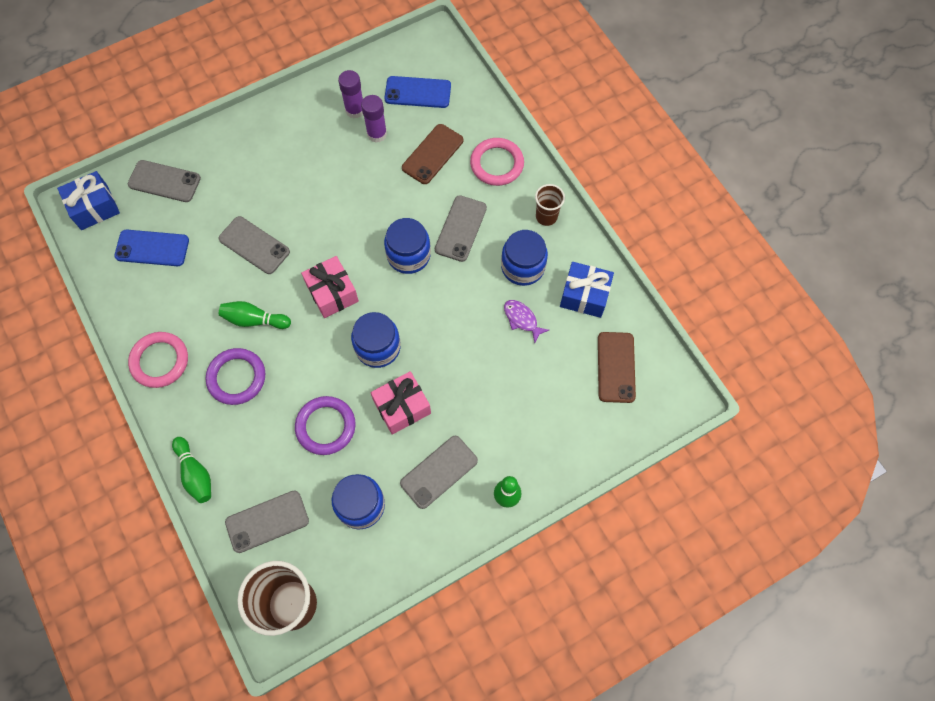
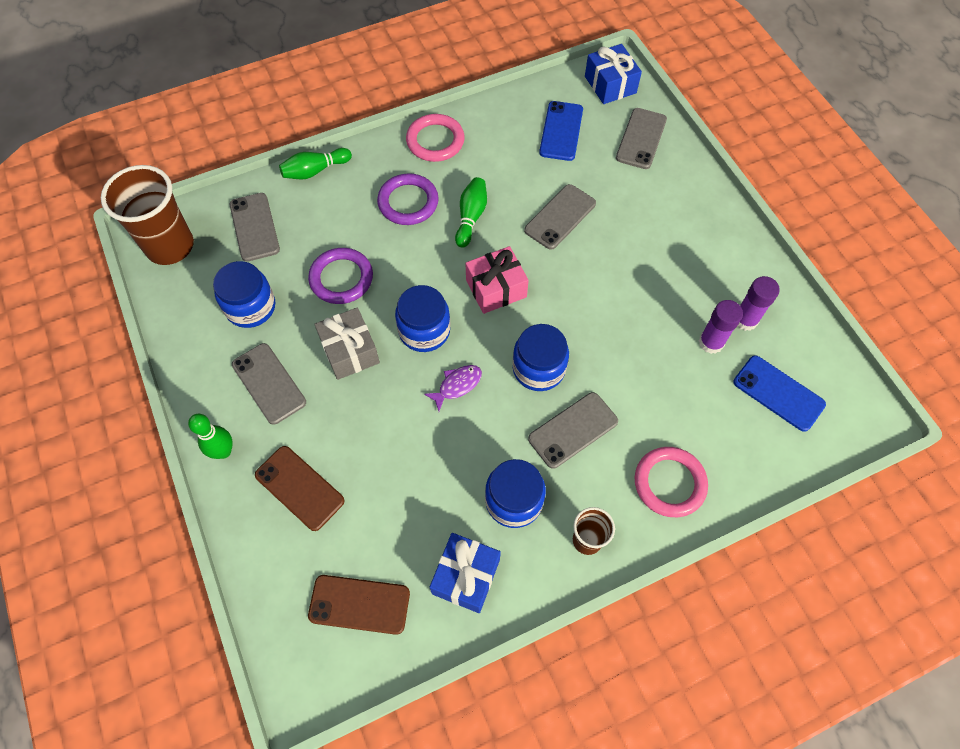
camera: 95 degrees right, 5 degrees down
pink gift [371,371,431,434] -> grey gift [314,307,380,380]
blue phone [384,76,451,108] -> blue phone turned 60 degrees counterclockwise [734,355,826,432]
brown phone [402,124,463,184] -> brown phone moved to [255,446,344,531]
grey phone [435,195,487,262] -> grey phone turned 60 degrees counterclockwise [528,392,618,469]
purple fish [504,300,549,343] -> purple fish moved to [424,365,482,411]

